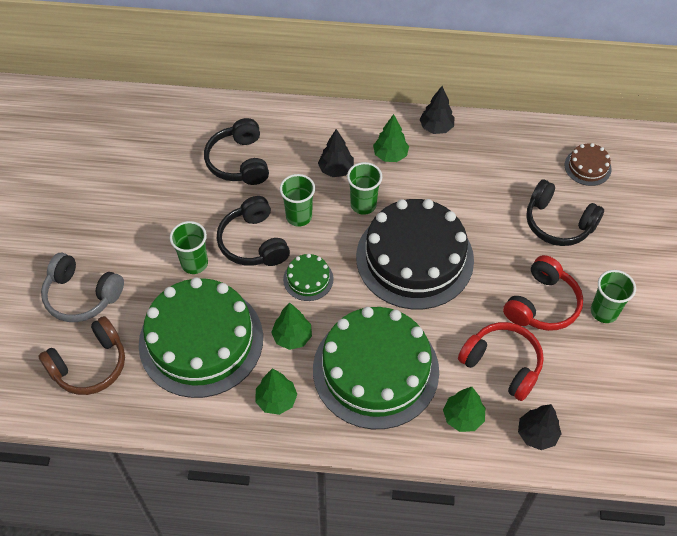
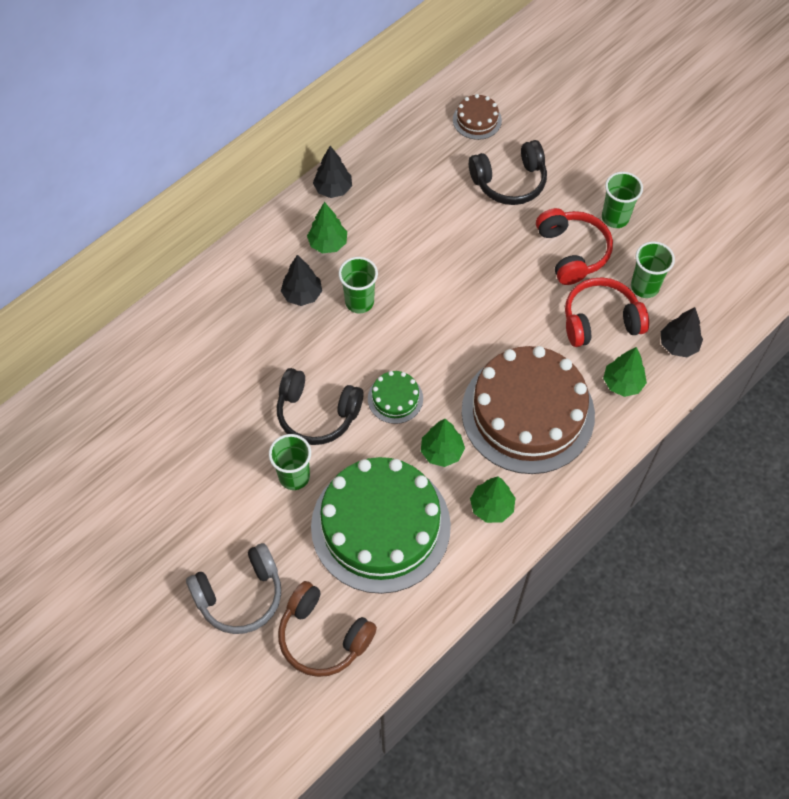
camera: 50 degrees left, 5 degrees up
brown headphones [38,316,125,395] -> brown headphones turned 120 degrees clockwise [278,581,377,677]
black headphones [204,118,269,185] -> none
green cup [280,174,315,227] -> green cup moved to [631,241,675,298]
green cake [313,307,439,429] -> brown cake [462,346,595,474]
black cake [356,199,474,309] -> none

